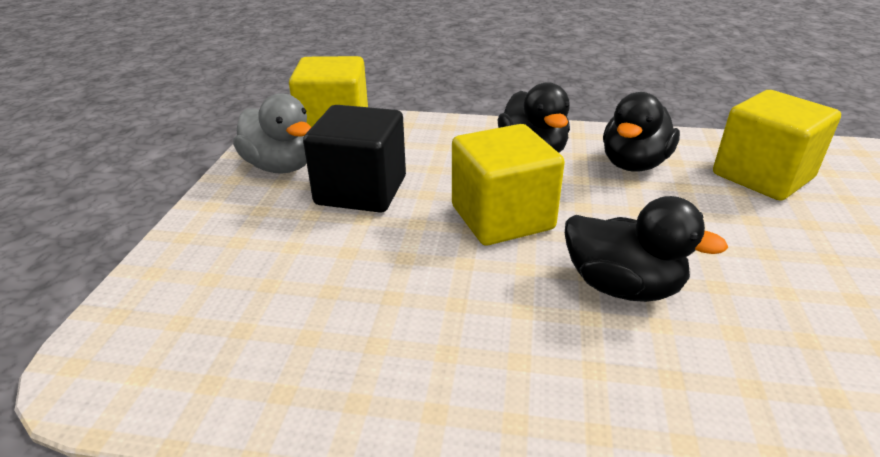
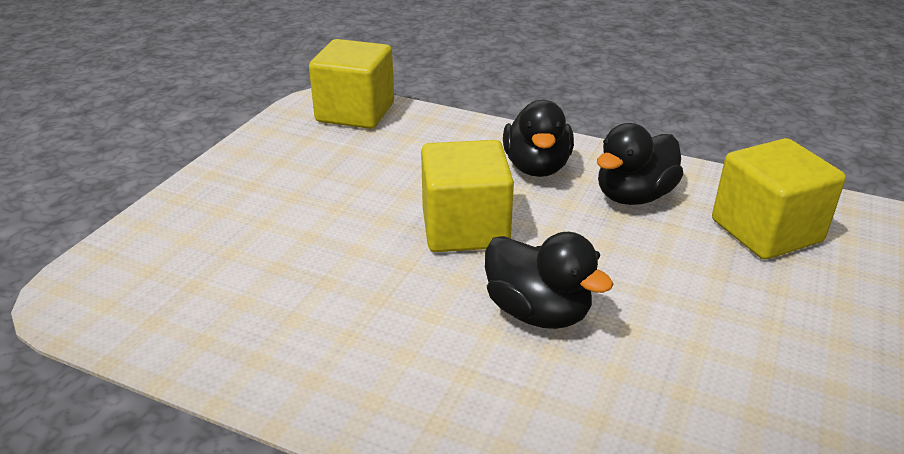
camera: 15 degrees right, 0 degrees up
grey duck [233,93,311,174] -> none
black cube [303,105,406,213] -> none

